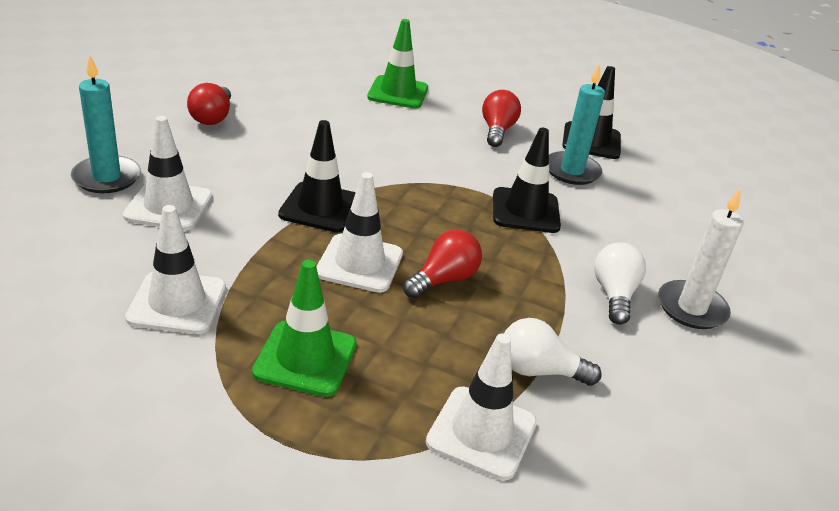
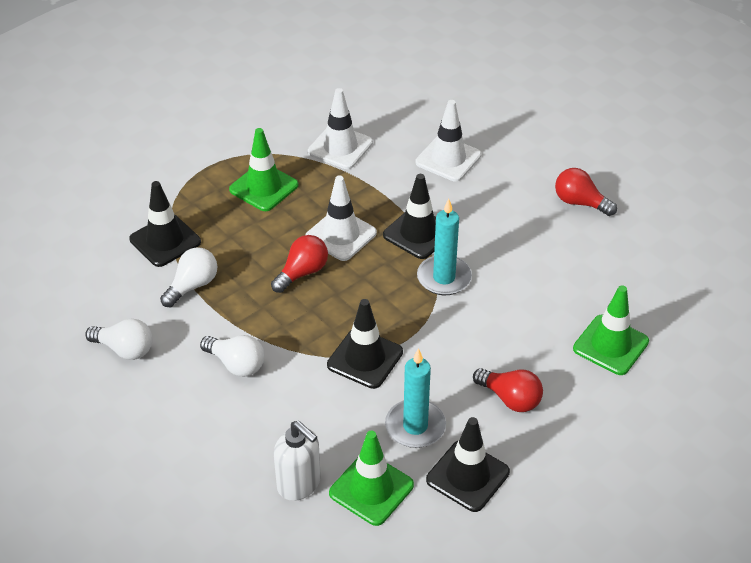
camera: 120 degrees right, 10 degrees up
turquoise candle [71,56,141,193] -> turquoise candle moved to [417,199,472,295]
red light bulb [403,230,482,298] -> red light bulb turned 120 degrees counterclockwise [271,235,328,293]
white traffic cone [426,334,537,480] -> black traffic cone [129,181,201,267]
white candle [658,189,744,329] -> none
none -> white light bulb [85,319,153,360]
none -> white soap dispenser [274,421,321,501]
none -> green traffic cone [329,431,414,526]

